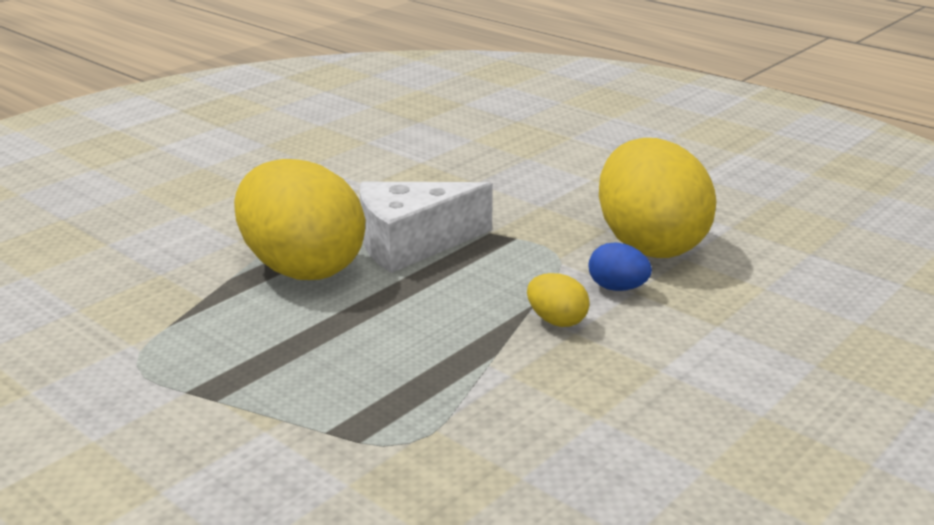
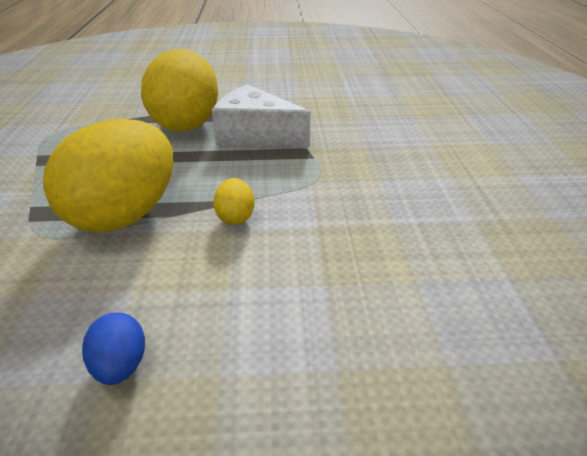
camera: 45 degrees right, 10 degrees up
blue egg [589,243,652,291] -> blue egg moved to [82,312,145,385]
yellow egg [599,138,717,258] -> yellow egg moved to [43,119,173,233]

